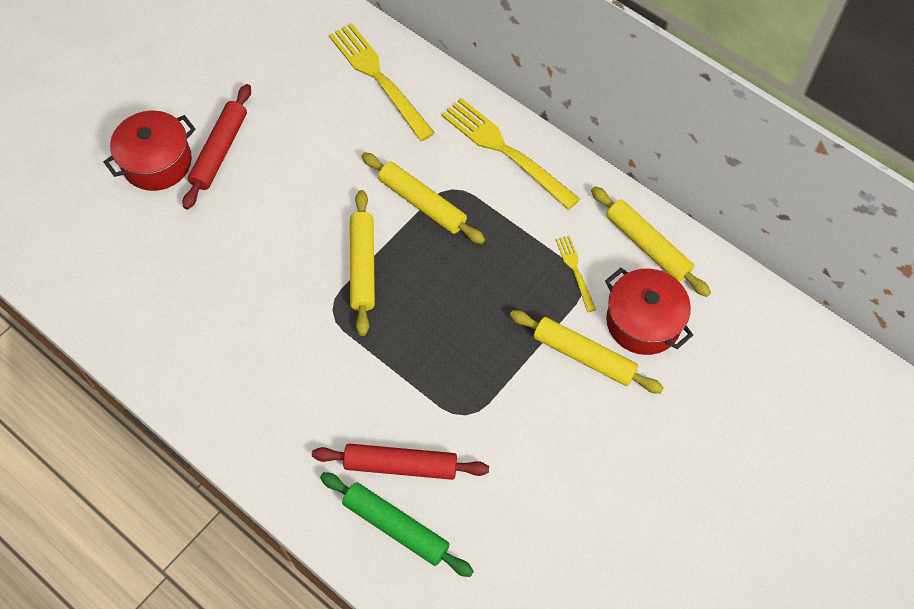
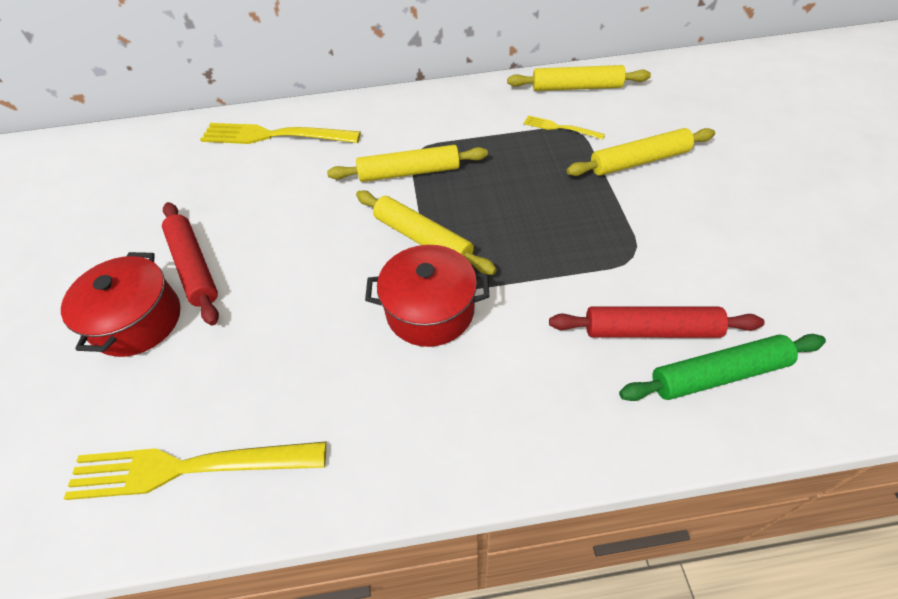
camera: 45 degrees left, 10 degrees down
red rolling pin [312,444,489,480] -> red rolling pin turned 45 degrees clockwise [549,307,765,338]
yellow fork [441,98,580,210] -> yellow fork moved to [64,441,326,500]
red pot [605,268,693,355] -> red pot moved to [365,245,489,347]

